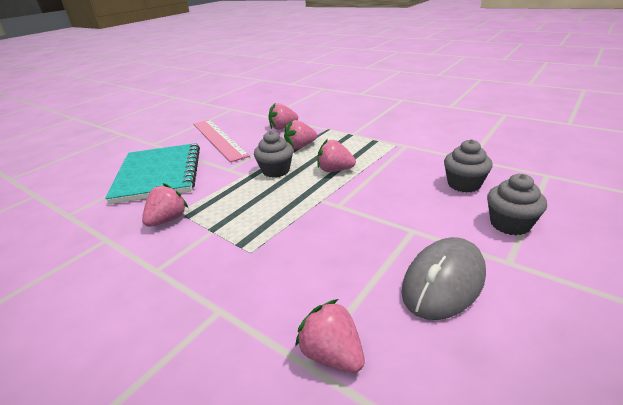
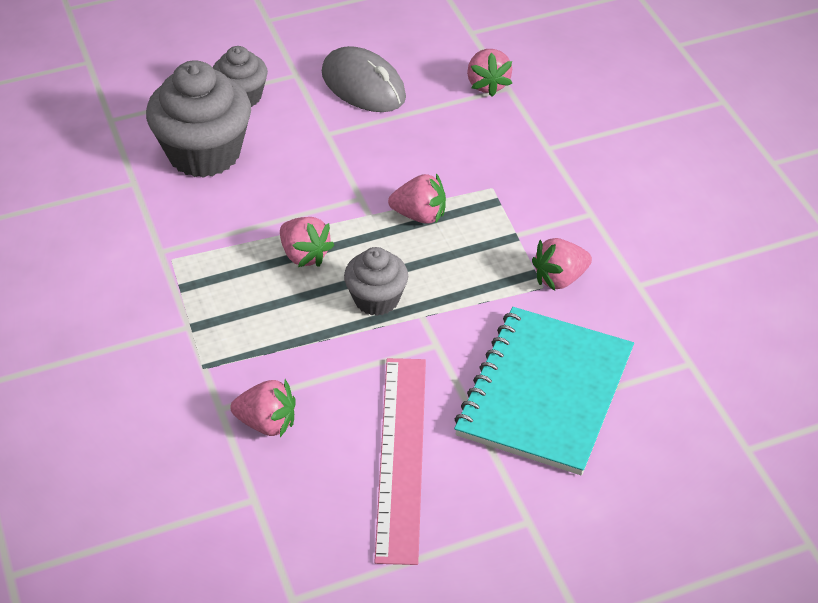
camera: 150 degrees left, 15 degrees up
pink strawberry [284,120,317,149] -> pink strawberry moved to [388,173,446,224]
grey mouse [401,237,486,320] -> grey mouse turned 60 degrees clockwise [322,46,406,112]
grey cupcake [444,139,493,193] -> grey cupcake [146,60,251,178], size x1.77

